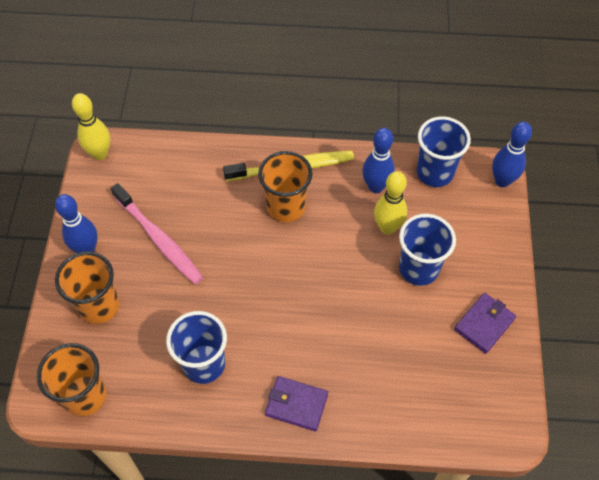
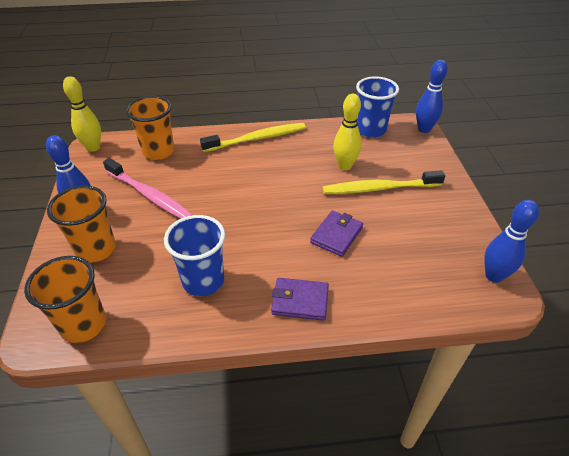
camera: 10 degrees left, 15 degrees down
orange cup [258,151,313,222] -> orange cup moved to [125,96,175,160]
blue bowling pin [362,128,395,193] -> blue bowling pin moved to [484,200,539,283]
blue cup [399,214,456,286] -> yellow toothbrush [323,170,445,194]
purple wallet [454,293,516,354] -> purple wallet moved to [310,210,363,257]

